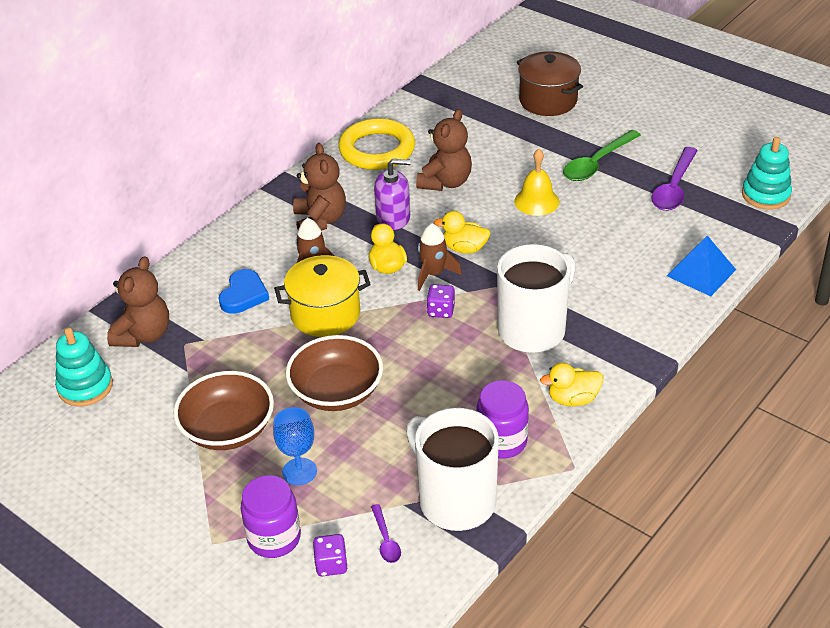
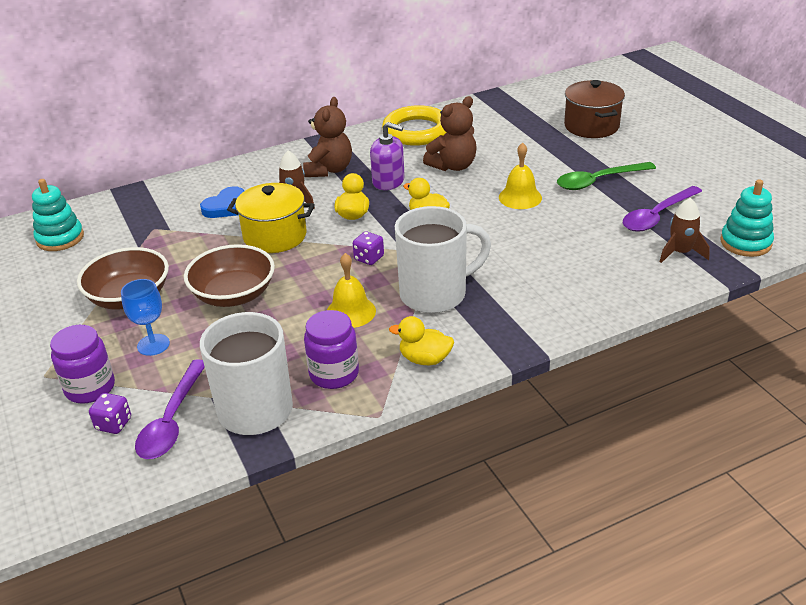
camera: 25 degrees right, 5 degrees down
brown teddy bear [107,256,169,347] -> none
purple spoon [371,504,401,563] -> purple spoon [135,359,205,459], size x1.98
brown rocket [418,224,462,291] -> brown rocket moved to [660,198,710,263]
blue pyramid [667,235,736,296] -> none
none -> yellow bell [327,253,376,328]

